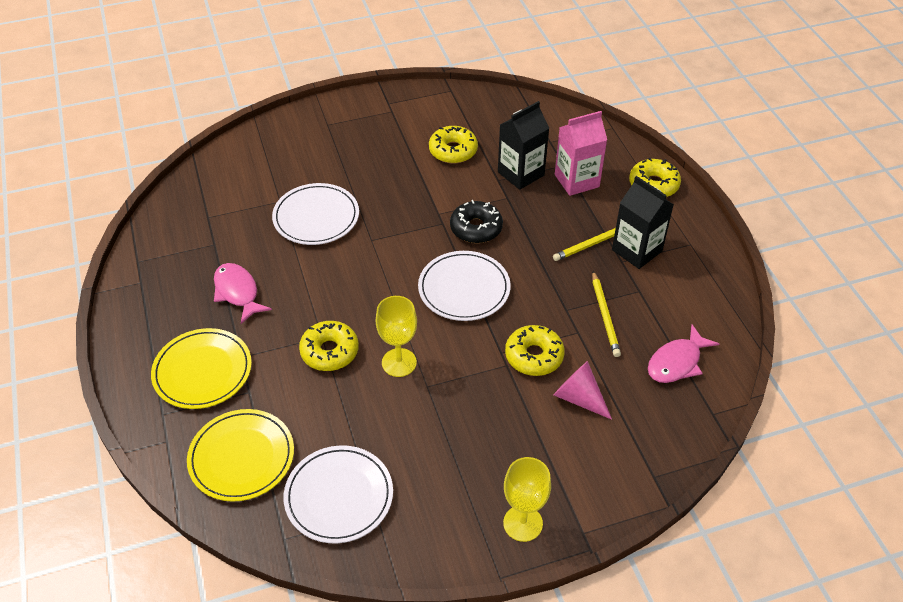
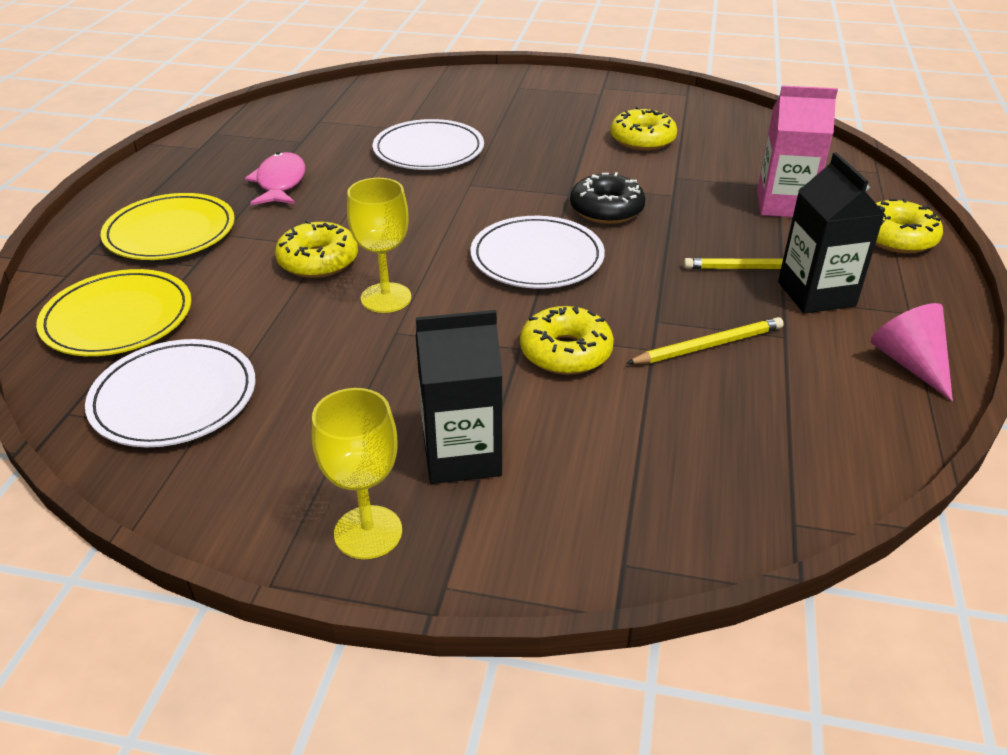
camera: 30 degrees right, 10 degrees down
black carton [498,101,549,190] -> black carton moved to [416,310,503,484]
pink cone [554,361,612,420] -> pink cone moved to [871,303,953,401]
yellow pencil [592,271,621,357] -> yellow pencil turned 135 degrees counterclockwise [627,317,784,364]
pink fish [648,324,719,383] -> none

